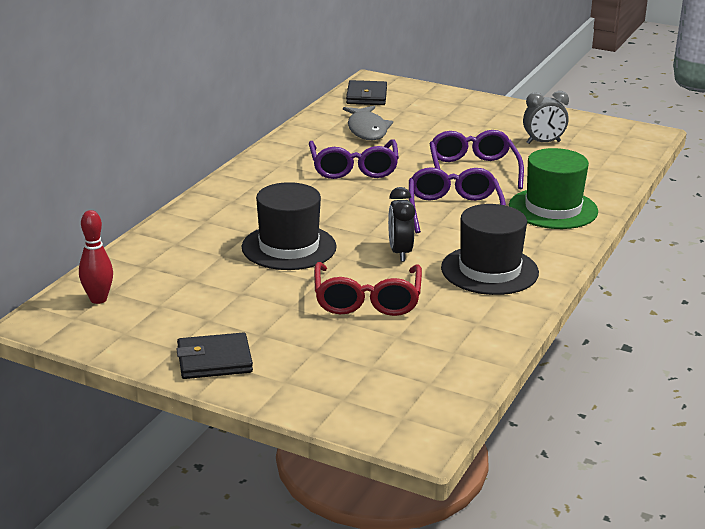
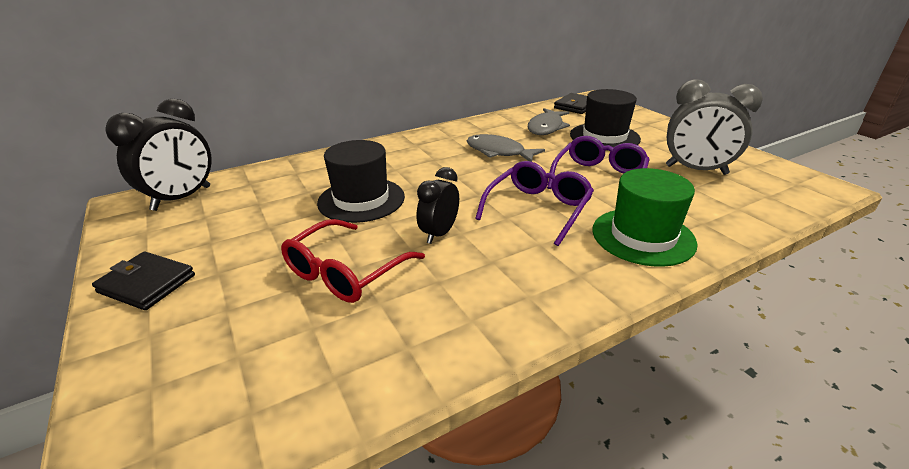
camera: 35 degrees right, 5 degrees up
red bowling pin [79,210,113,304] -> black clock [105,99,212,211]
purple glasses [309,140,399,179] -> grey fish [467,134,545,162]
black hat [441,204,539,295] -> black hat moved to [570,89,641,151]
grey clock [523,91,569,144] -> grey clock [666,79,763,175], size x1.64

